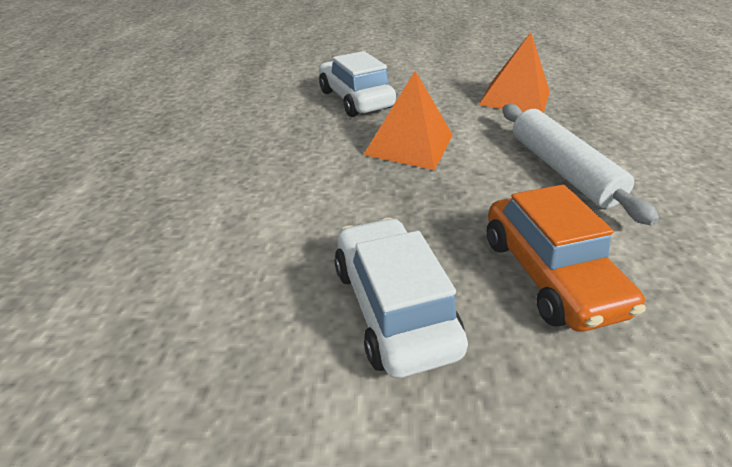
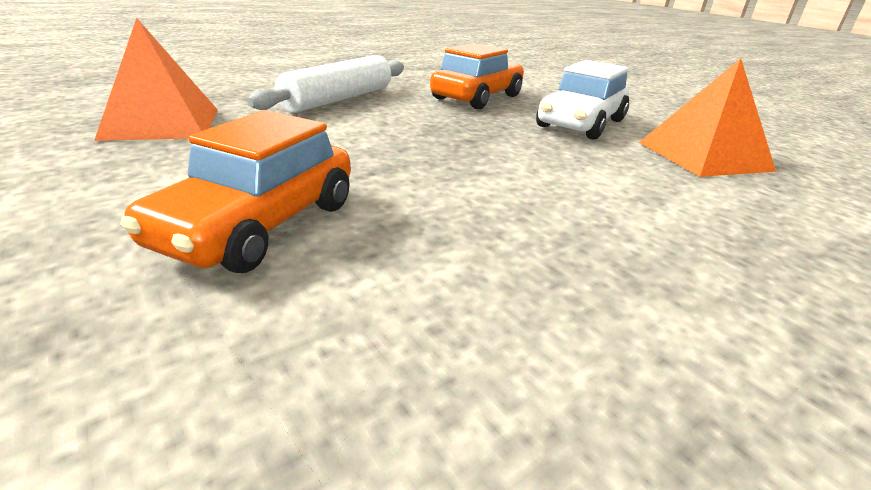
camera: 130 degrees left, 10 degrees down
white car [319,51,396,117] -> orange car [120,110,351,273]
orange pyramid [363,71,453,170] -> orange pyramid moved to [639,58,776,177]

